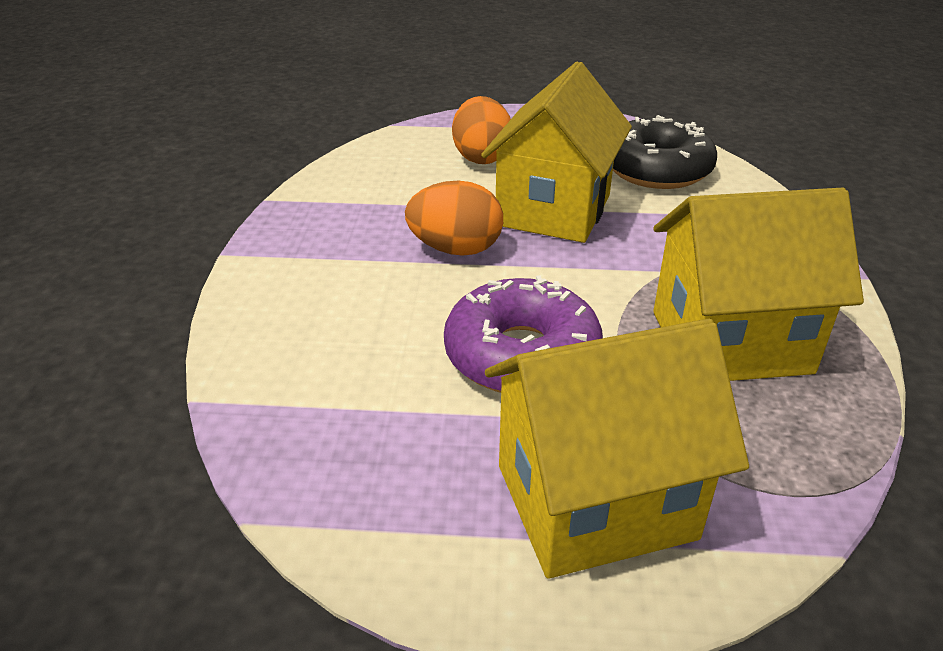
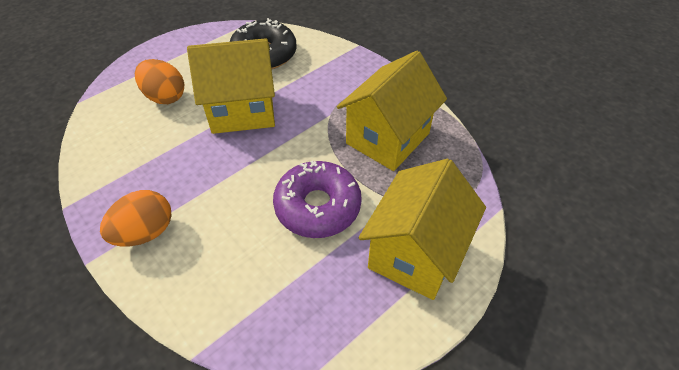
camera: 45 degrees left, 15 degrees up
orange egg [405,181,503,256] -> orange egg moved to [100,190,172,247]
yellow house [481,61,632,243] -> yellow house turned 75 degrees counterclockwise [187,38,275,134]

